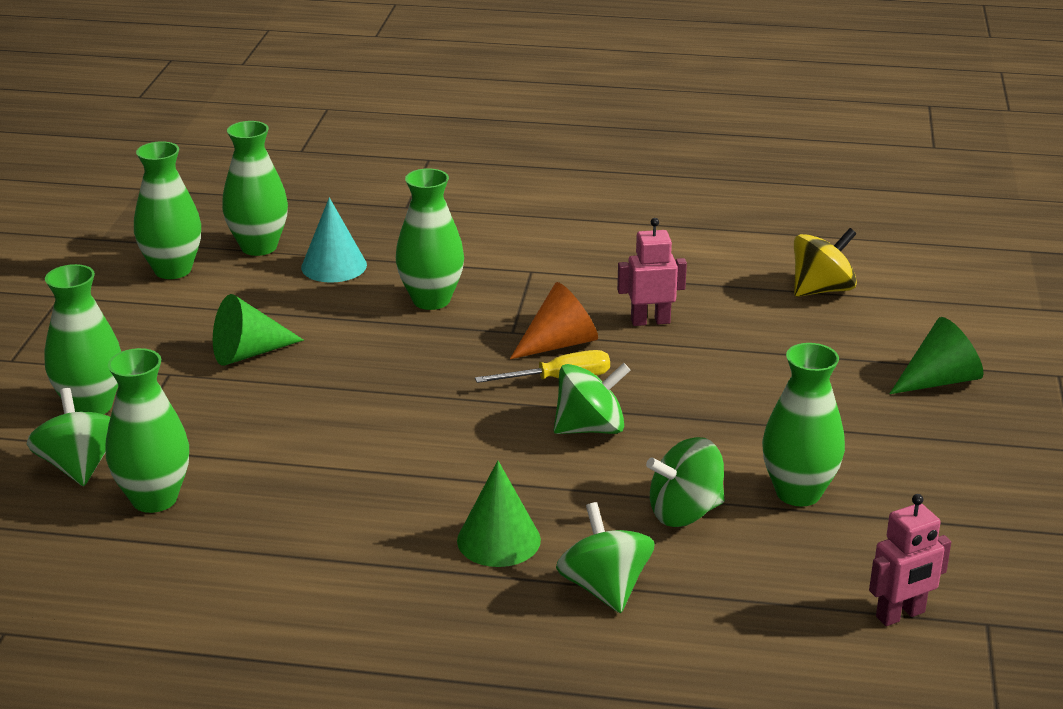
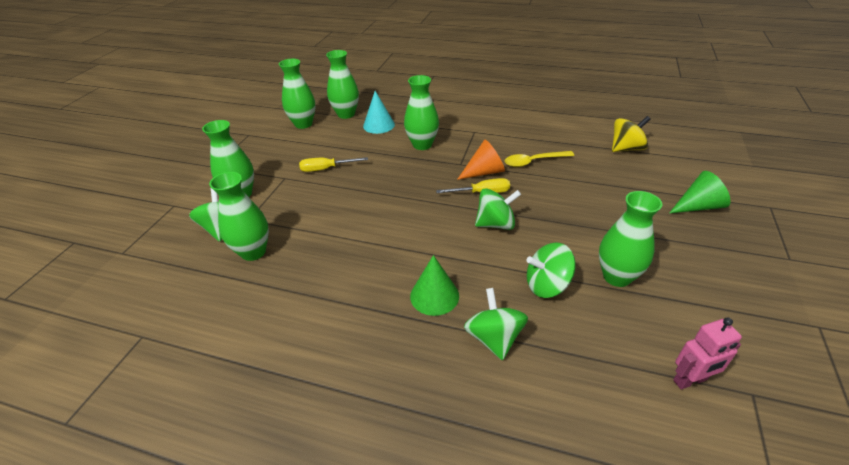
camera: 10 degrees right, 10 degrees up
green cone [213,294,304,366] -> yellow screwdriver [299,157,368,172]
pink robot [617,218,687,326] -> yellow spoon [505,151,574,167]

